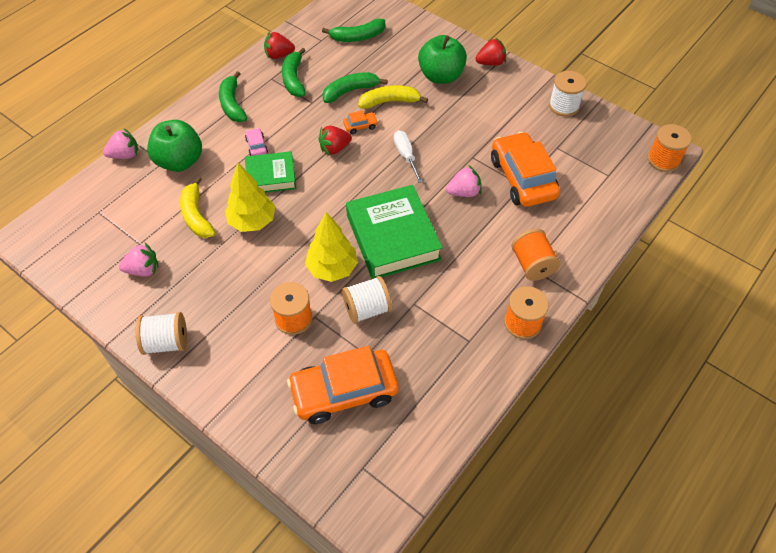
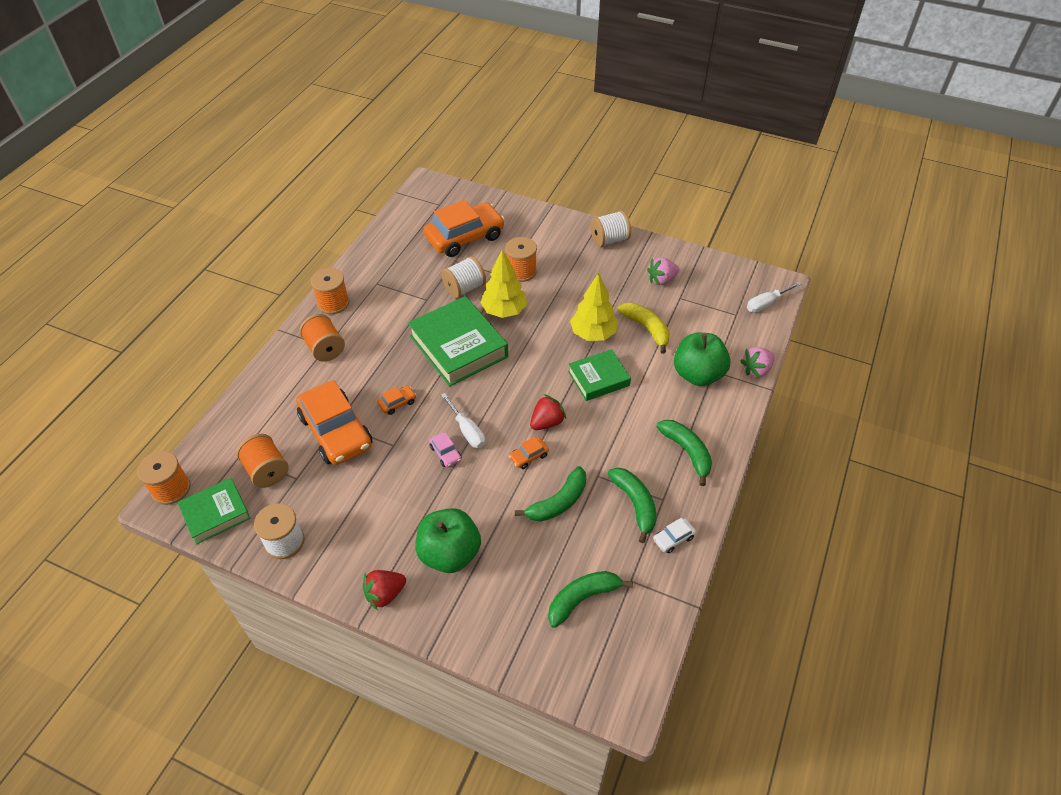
camera: 165 degrees right, 5 degrees down
pink car [245,128,268,156] -> pink car moved to [429,432,462,467]
red strawberry [264,31,295,59] -> white car [653,518,696,553]
yellow banana [358,85,428,109] -> none
pink strawberry [446,165,481,197] -> orange car [377,386,416,415]
none -> green book [178,478,251,544]
none -> orange spool [236,434,289,488]
none -> white screwdriver [747,282,802,313]

